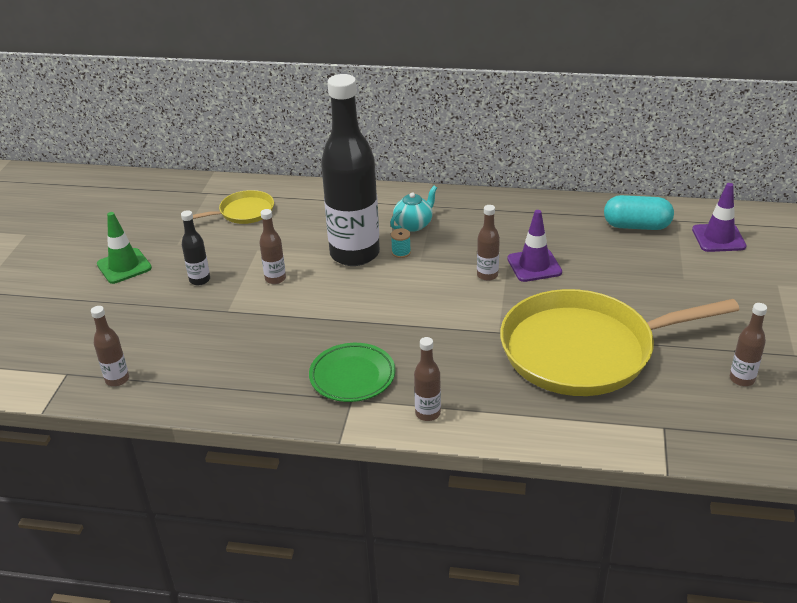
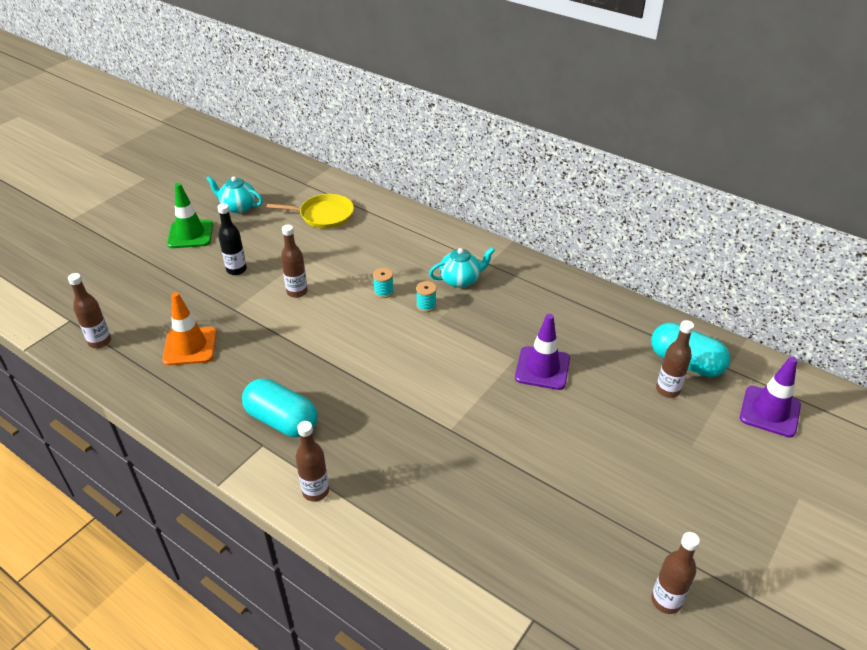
camera: 25 degrees right, 5 degrees up
green plate [309,343,395,402] -> turquoise capsule [242,379,318,437]
black bottle [321,74,380,266] -> turquoise spool [373,268,394,298]
brown bottle [477,205,500,281] -> brown bottle moved to [656,320,694,398]
yellow pan [500,289,740,396] -> none
none -> orange traffic cone [162,292,217,366]
none -> turquoise teapot [206,176,263,213]

